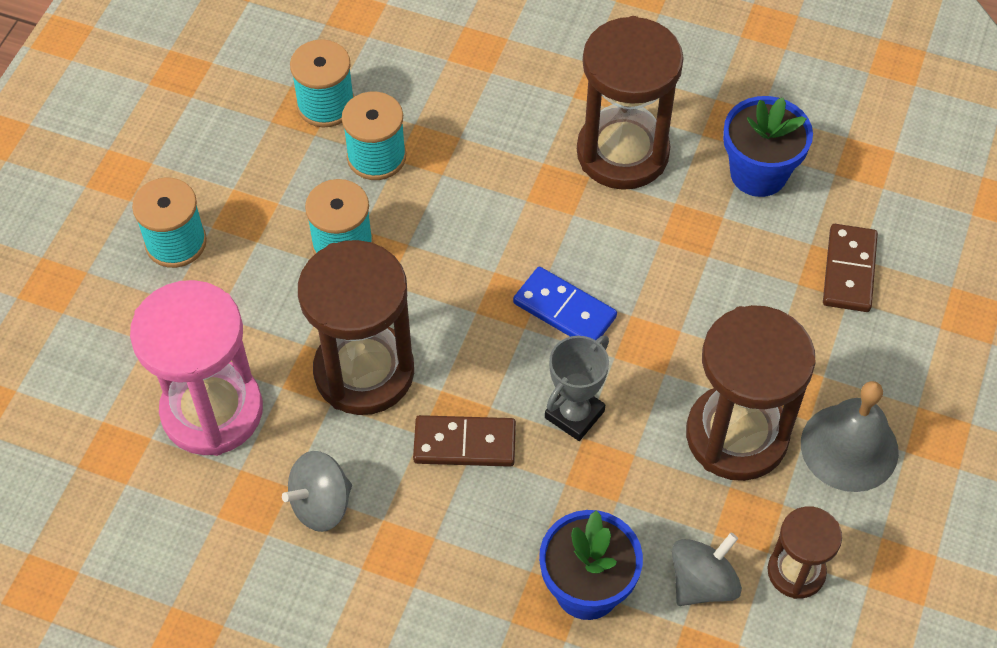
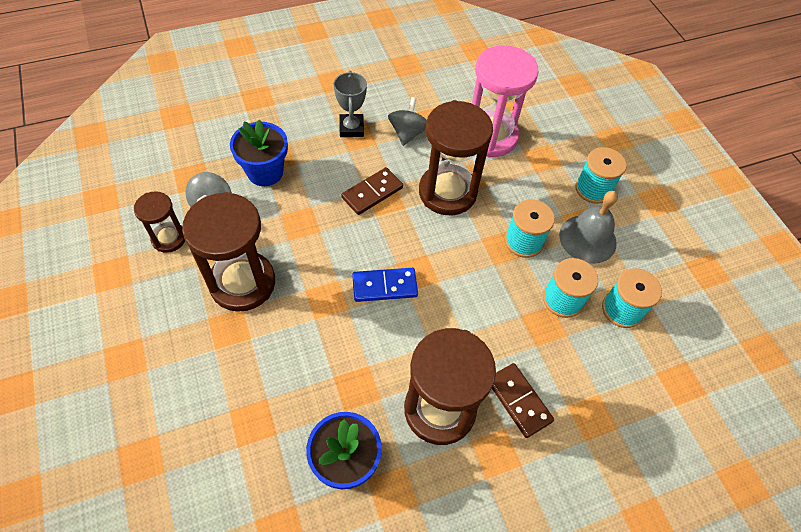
camera: 135 degrees right, 0 degrees up
grey trophy [545,336,609,441] -> grey trophy moved to [334,71,367,137]
grey bell [801,381,899,492] -> grey bell moved to [559,191,618,264]
brown domino [823,224,878,312] -> brown domino moved to [492,363,554,438]

